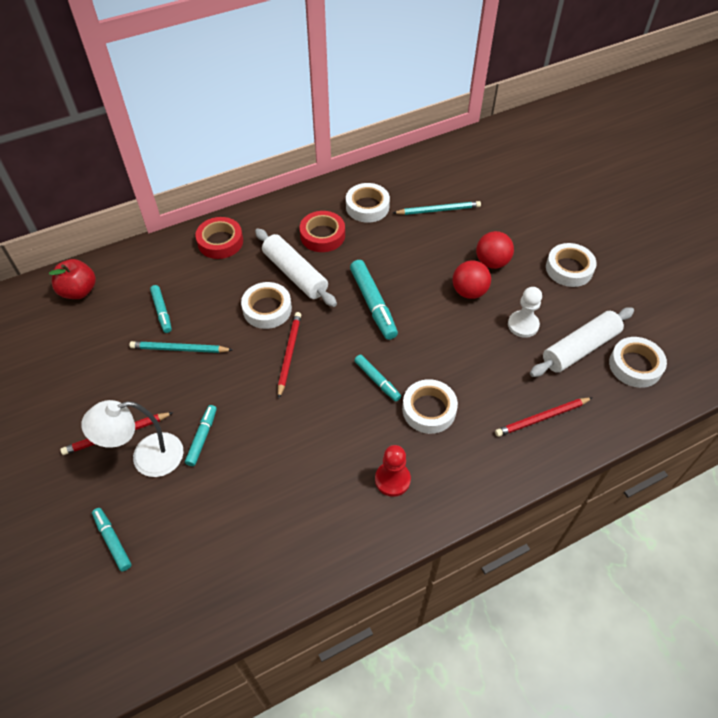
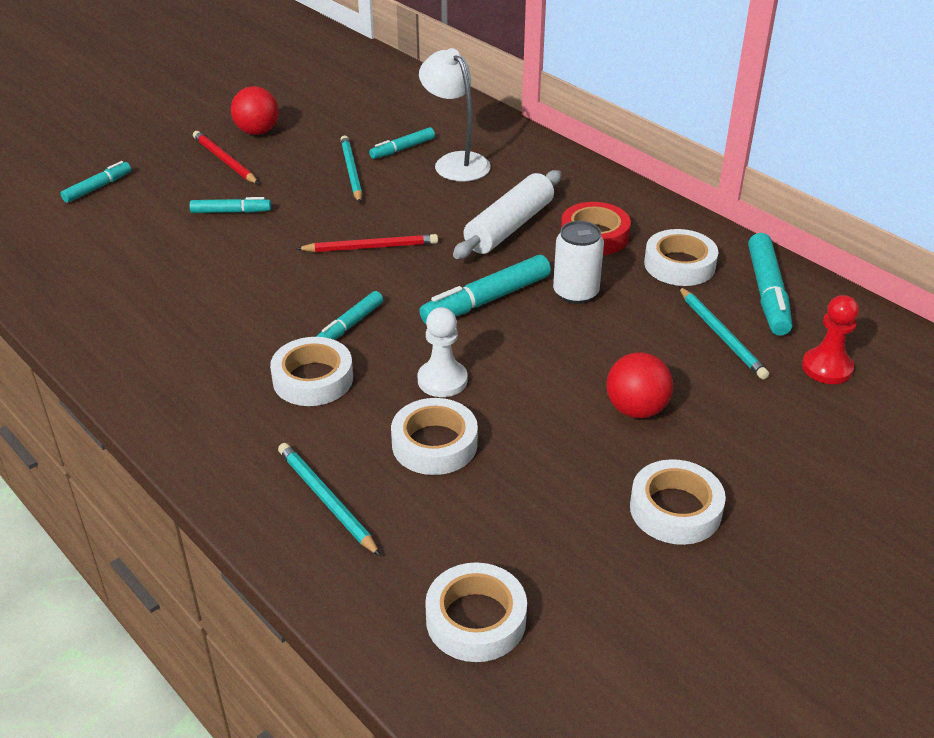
camera: 75 degrees right, 15 degrees down
red apple [49,259,96,299] -> none
white lamp [81,400,183,477] -> white lamp moved to [419,48,491,182]
red tape [195,217,243,259] -> none
white tape [241,282,292,329] -> white tape moved to [391,398,478,475]
red pawn [375,445,411,497] -> red pawn moved to [802,295,859,384]
red ball [453,260,491,299] -> red ball moved to [231,86,279,135]
red pencil [495,397,593,437] -> turquoise pencil [278,443,381,556]
white pawn [508,287,542,338] -> white pawn moved to [418,307,467,397]
white rolling pin [530,307,634,377] -> none
none -> white can [553,221,604,304]
none -> turquoise marker [748,233,792,336]

